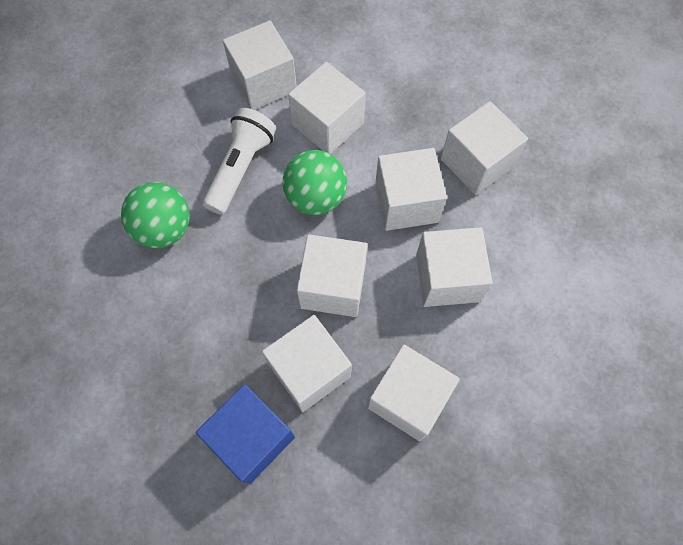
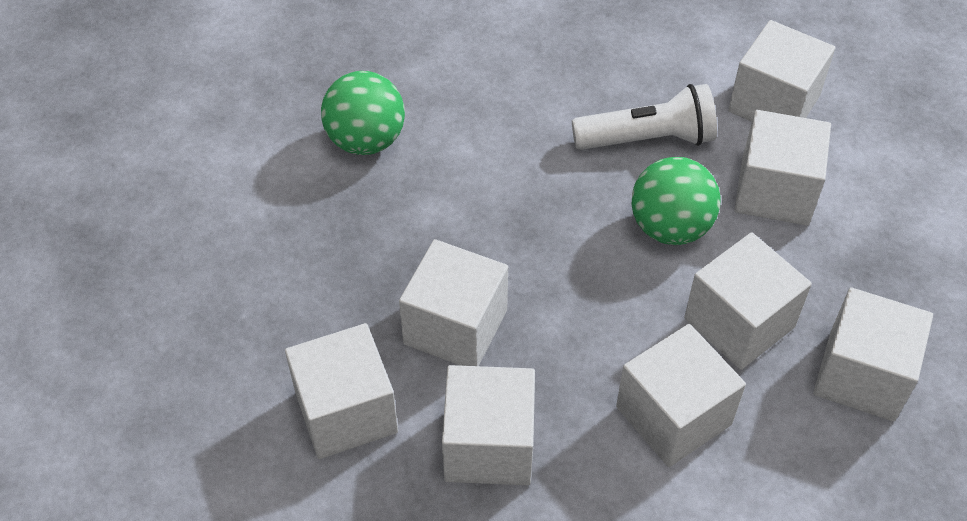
camera: 60 degrees right, 15 degrees down
green ball [121,182,190,248] -> green ball moved to [321,71,405,155]
blue cube [196,384,295,483] -> none
white cube [297,234,367,317] -> white cube moved to [285,323,398,459]

